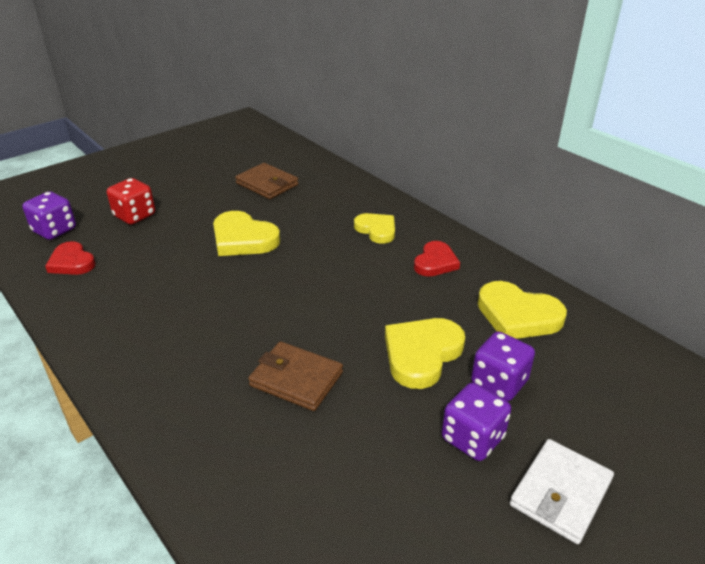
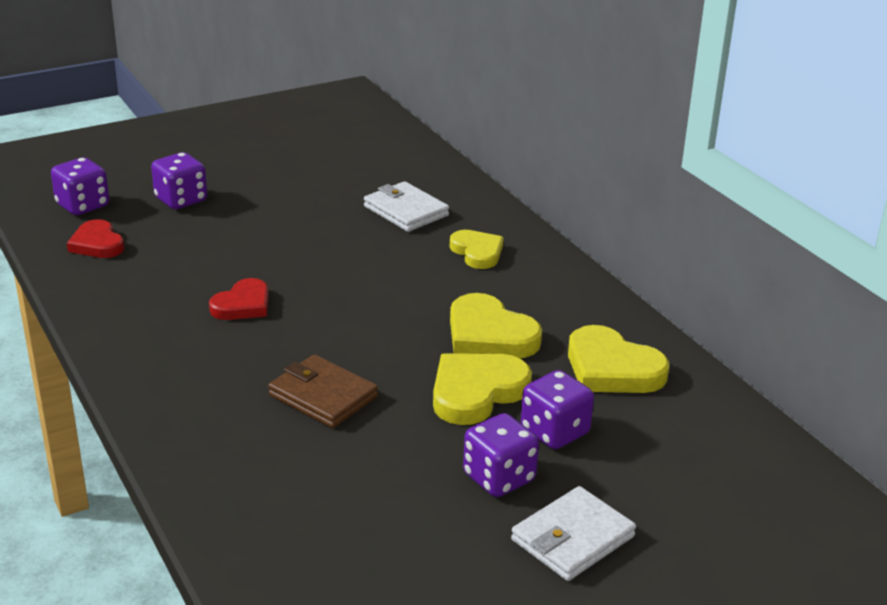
camera: 10 degrees right, 5 degrees down
red dice [107,178,155,224] -> purple dice [151,152,207,209]
yellow heart [213,211,280,256] -> yellow heart moved to [450,293,542,358]
brown wallet [235,163,298,199] -> none
red heart [414,241,460,277] -> red heart moved to [209,278,269,320]
none -> white wallet [364,181,449,232]

